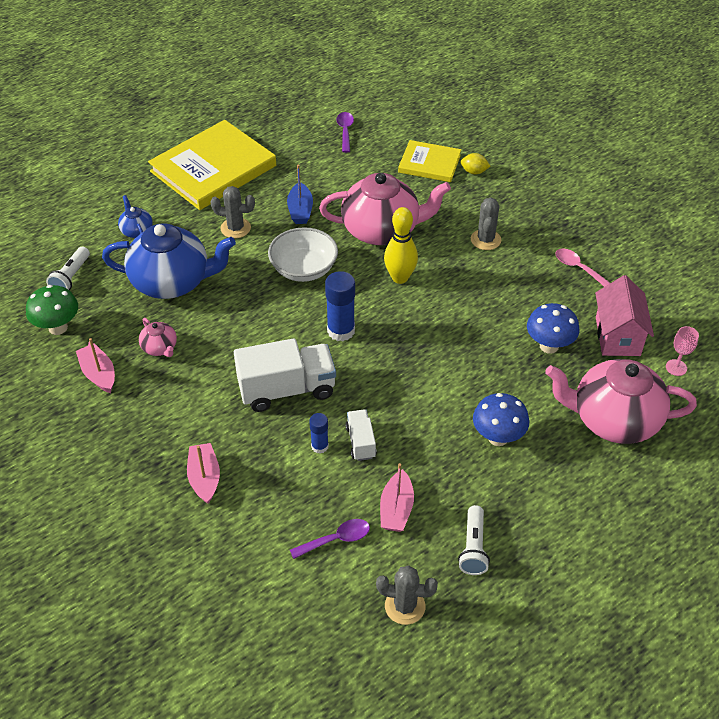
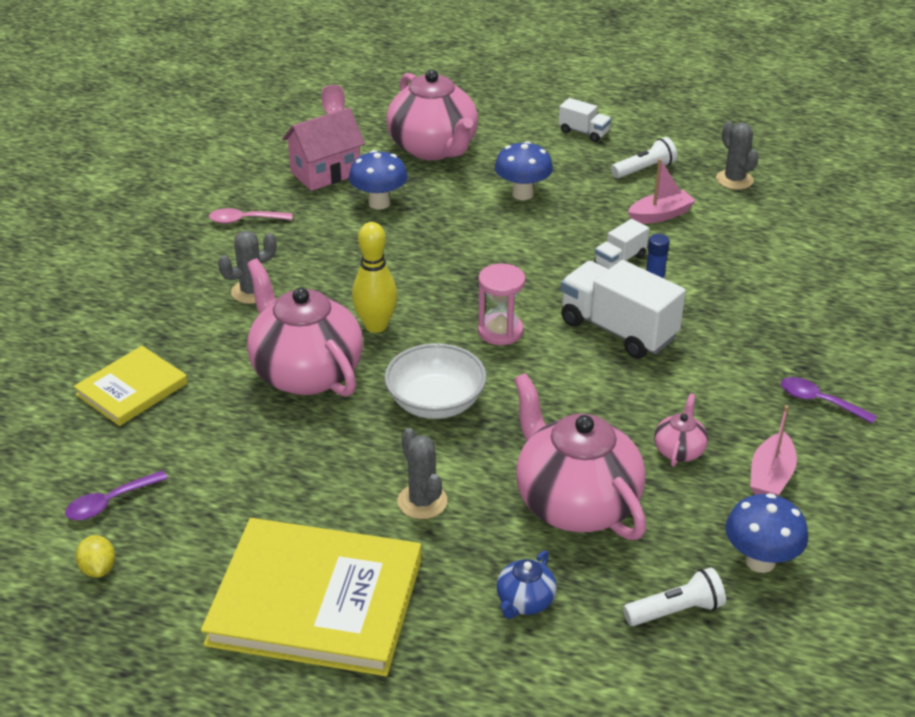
camera: 125 degrees left, 10 degrees down
green mushroom [26,285,78,335] -> blue mushroom [726,493,808,573]
blue teapot [102,223,236,299] -> pink teapot [514,373,646,540]
pink boat [187,443,220,504] -> none
blue boat [287,164,313,224] -> none
purple spoon [290,519,370,559] -> purple spoon moved to [781,377,877,424]
blue glue stick [325,271,355,341] -> pink hourglass [478,263,525,345]
yellow book [398,140,461,182] -> yellow book turned 60 degrees clockwise [74,346,188,426]
yellow lemon [460,153,490,174] -> yellow lemon moved to [76,535,116,578]
pink spoon [556,249,610,287] -> pink spoon turned 75 degrees clockwise [209,208,293,224]
none -> white truck [559,98,611,142]

